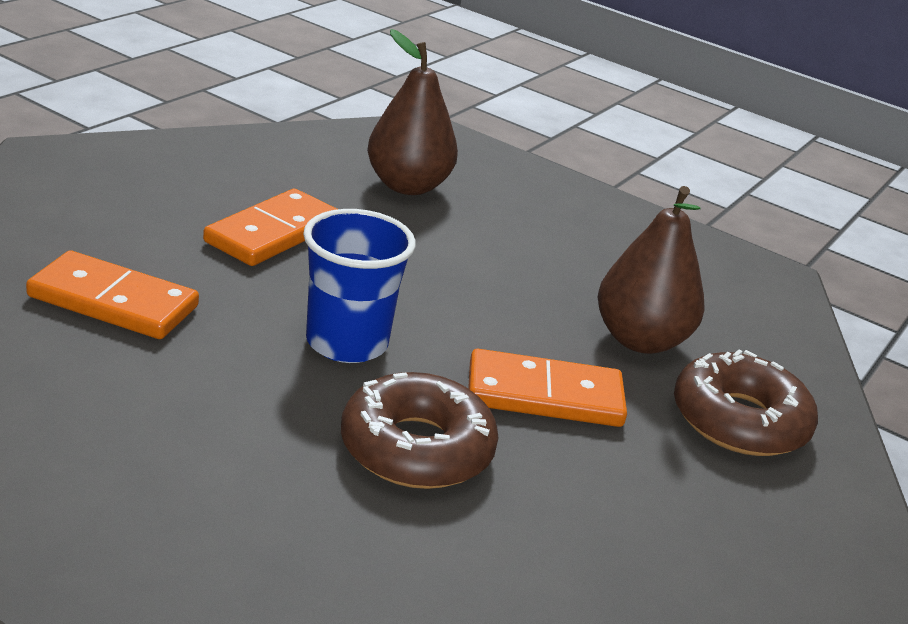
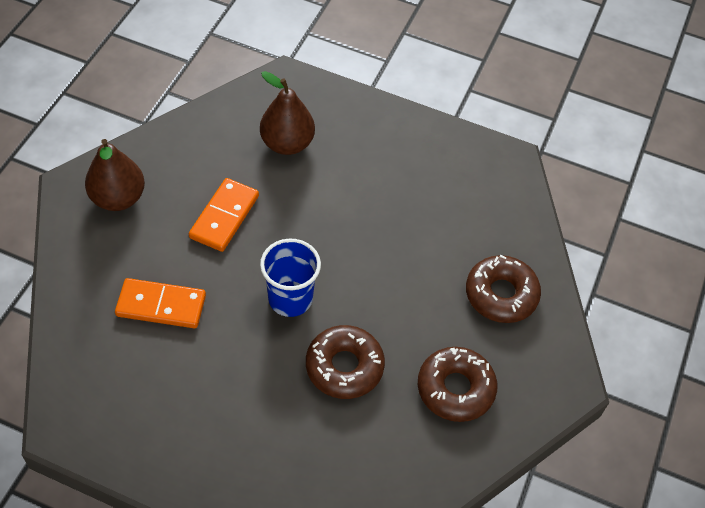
camera: 10 degrees left, 25 degrees up
orange domino [468,349,627,427] -> none
brown pear [598,186,704,354] -> brown pear moved to [85,139,145,211]
none -> brown donut [418,347,497,422]

